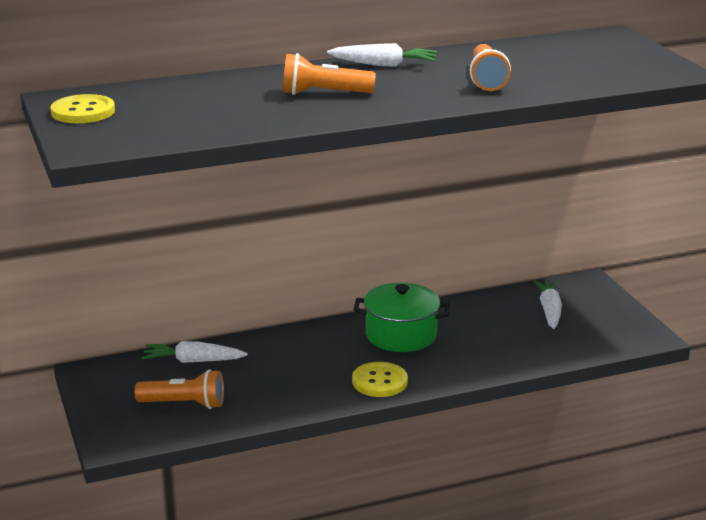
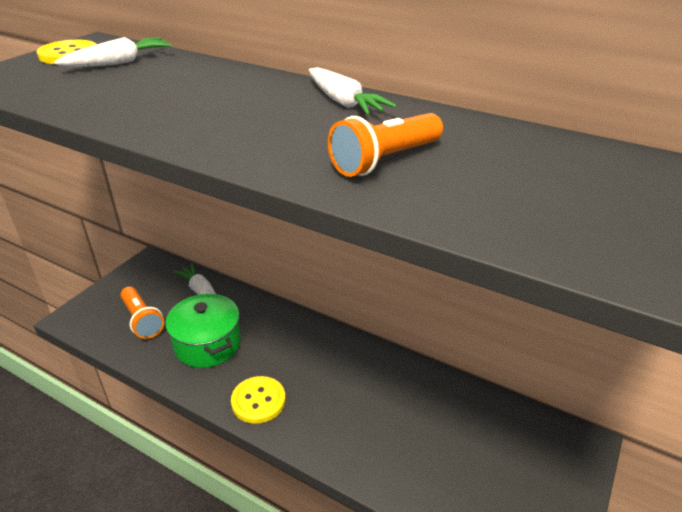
camera: 50 degrees right, 10 degrees up
orange flashlight [283,53,376,95] -> none
green pot [353,283,450,352] -> green pot moved to [165,294,241,368]
white carrot [533,280,562,329] -> white carrot moved to [54,37,172,67]

